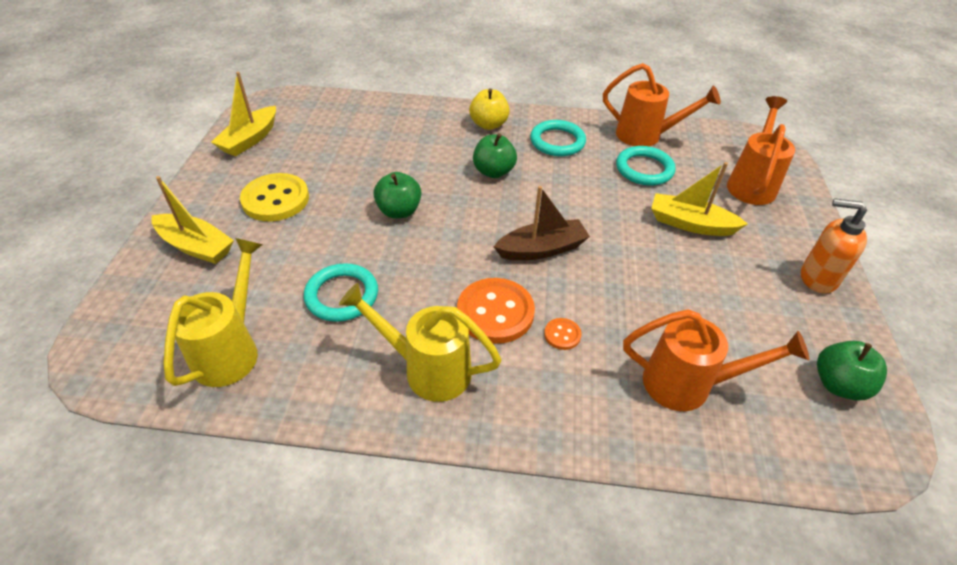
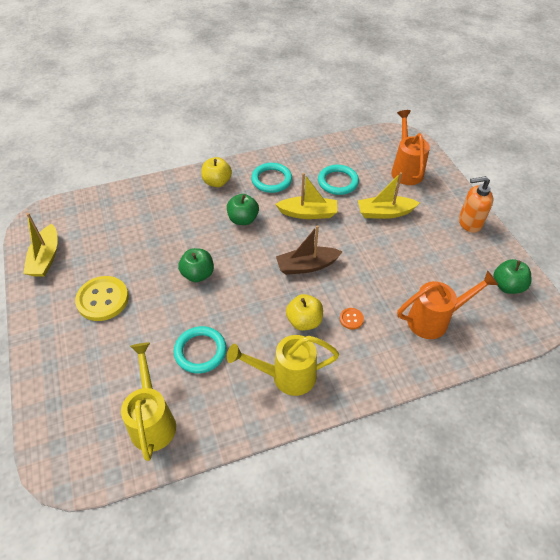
camera: 25 degrees left, 5 degrees up
yellow boat [152,176,234,264] -> yellow boat moved to [275,173,337,219]
orange button [457,278,535,344] -> yellow apple [286,294,323,331]
brown boat [493,186,590,260] -> brown boat turned 150 degrees counterclockwise [276,225,343,275]
orange watering can [603,63,721,146] -> none

